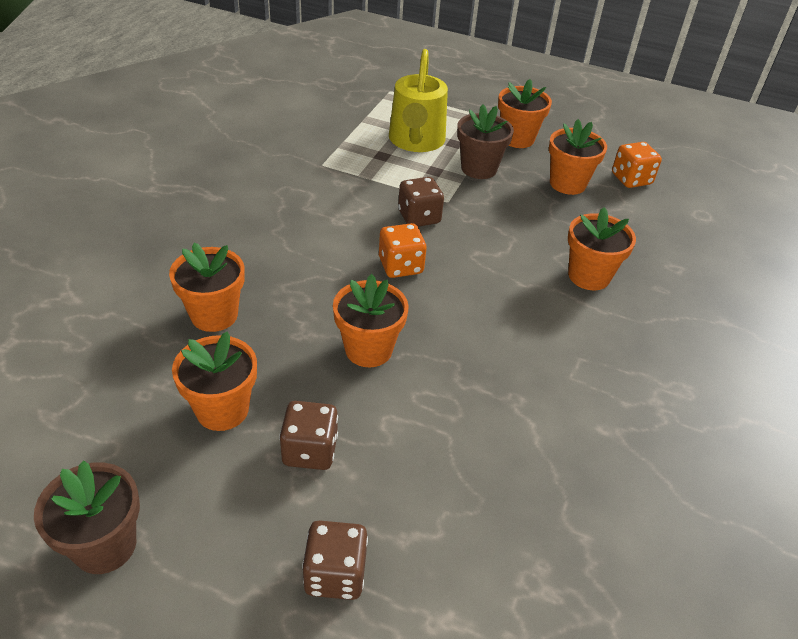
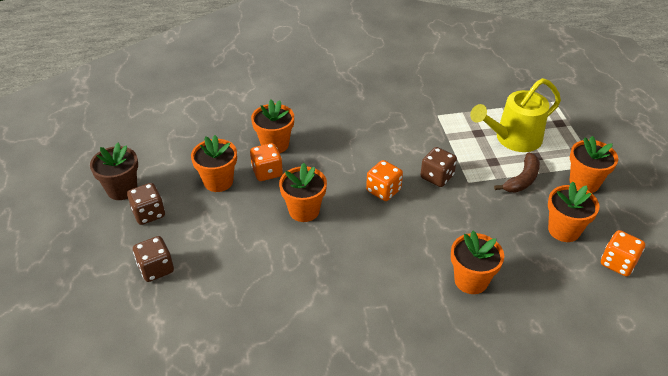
camera: 60 degrees right, 0 degrees up
brown dice [279,401,338,470] -> brown dice moved to [127,183,165,225]
brown flower pot [457,104,514,179] -> brown banana [494,153,540,192]
none -> orange dice [250,143,283,181]

